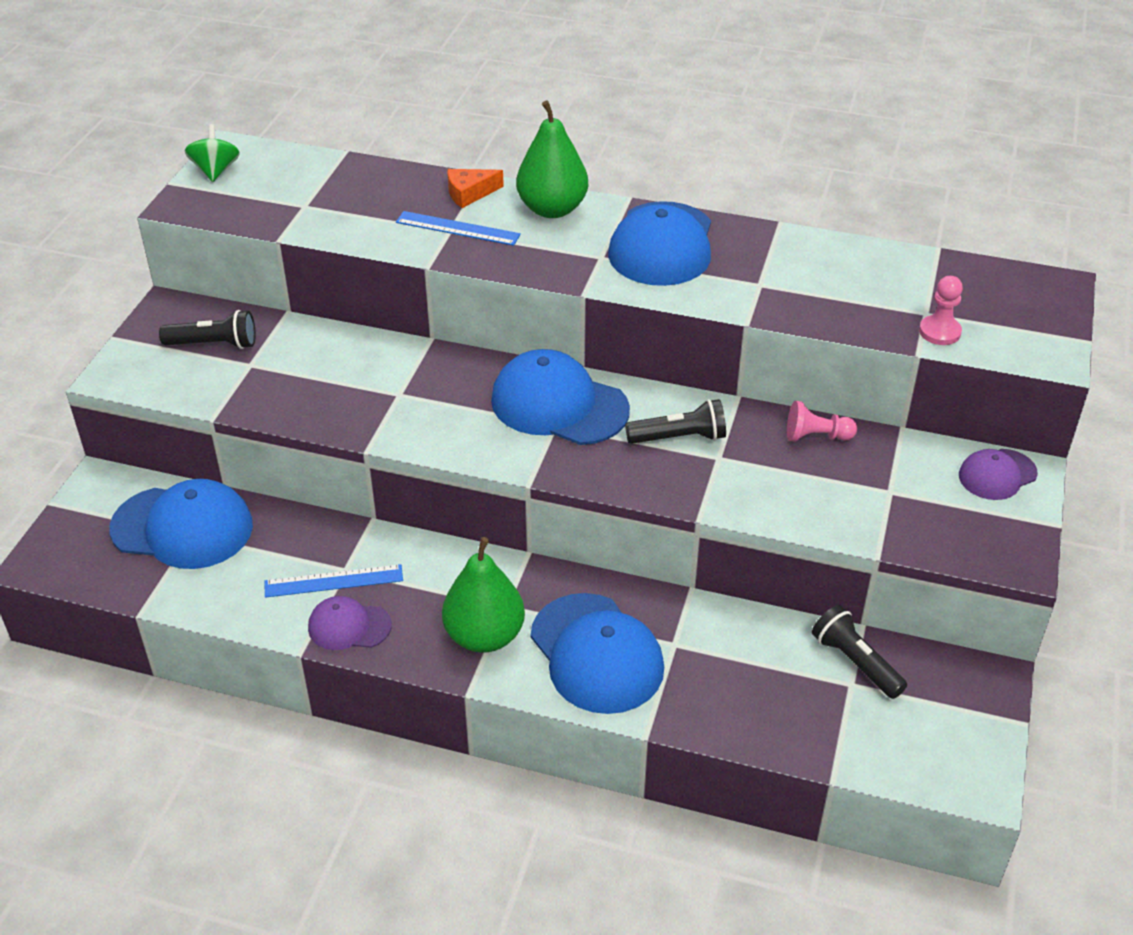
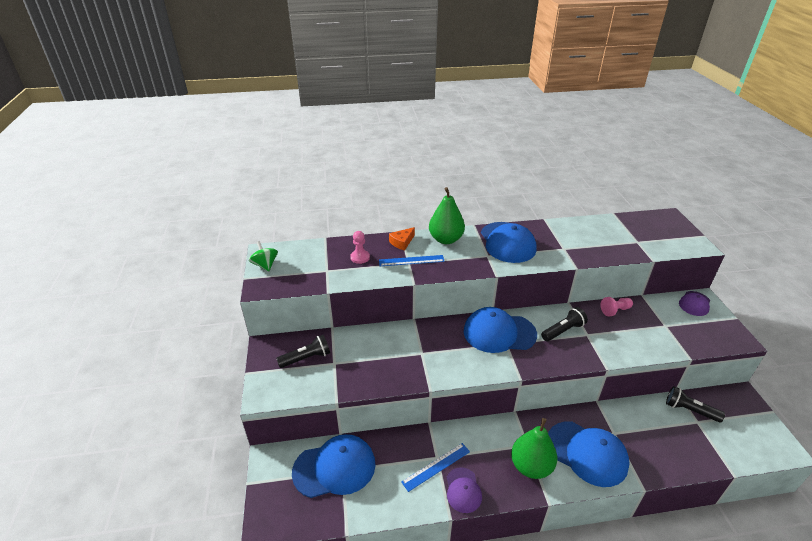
camera: 25 degrees left, 5 degrees down
purple cap [308,596,392,650] -> purple cap turned 75 degrees counterclockwise [447,467,482,513]
pink pawn [919,276,963,345] -> pink pawn moved to [350,231,370,264]

